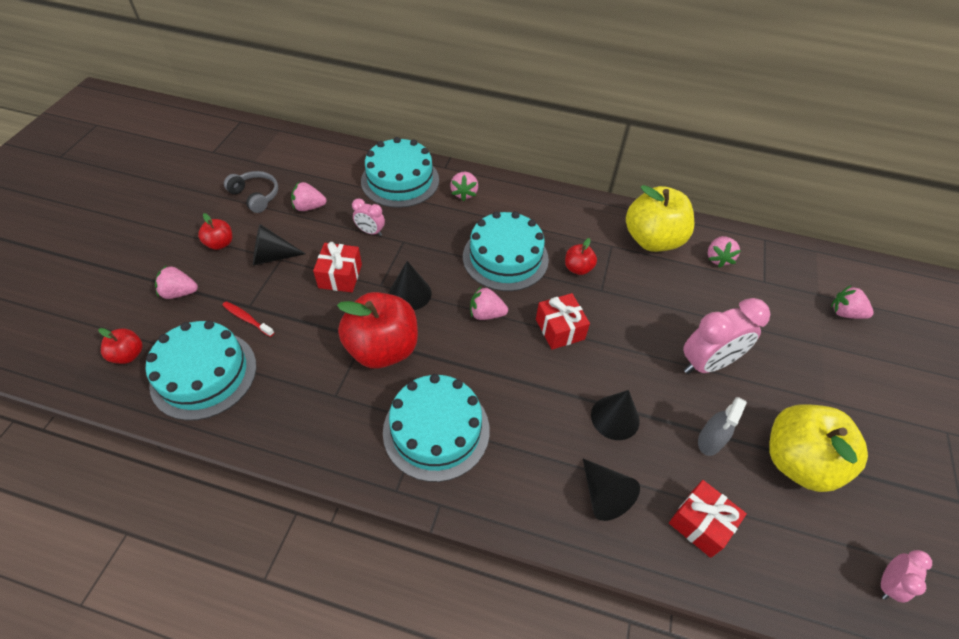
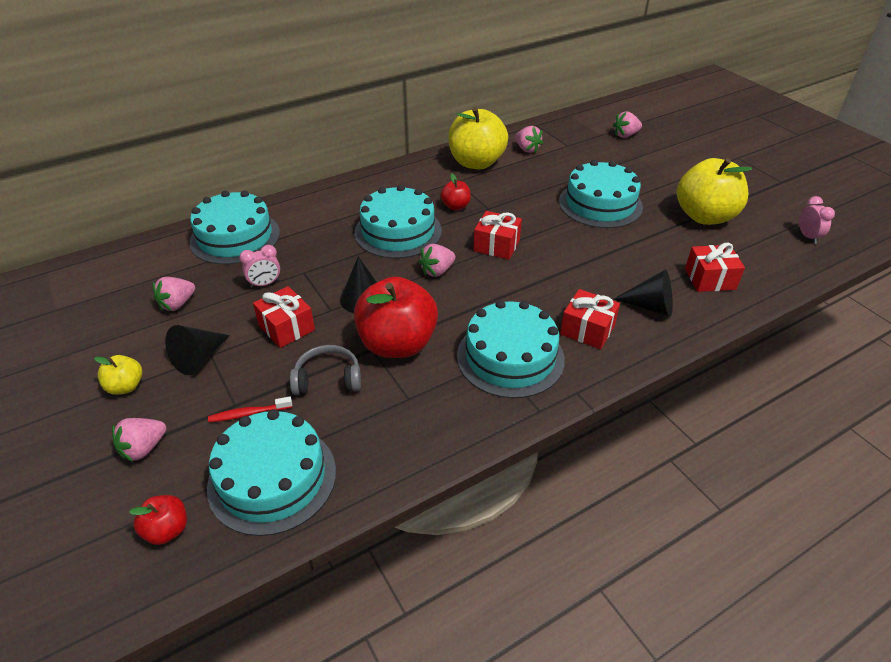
camera: 45 degrees left, 10 degrees down
red apple [198,213,232,250] -> yellow apple [94,355,142,395]
grey headphones [224,171,278,213] -> grey headphones moved to [290,345,361,395]
pink strawberry [450,172,478,201] -> none
black cone [591,390,640,440] -> none
pink clock [683,298,770,374] -> turquoise cake [559,160,643,228]
grey spray bottle [698,397,747,456] -> none
none -> red gift [560,289,620,349]

